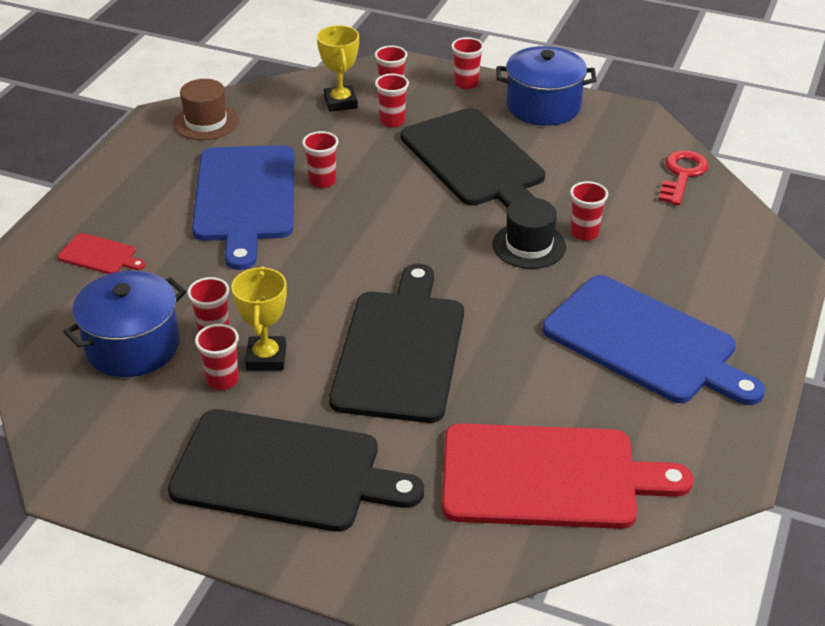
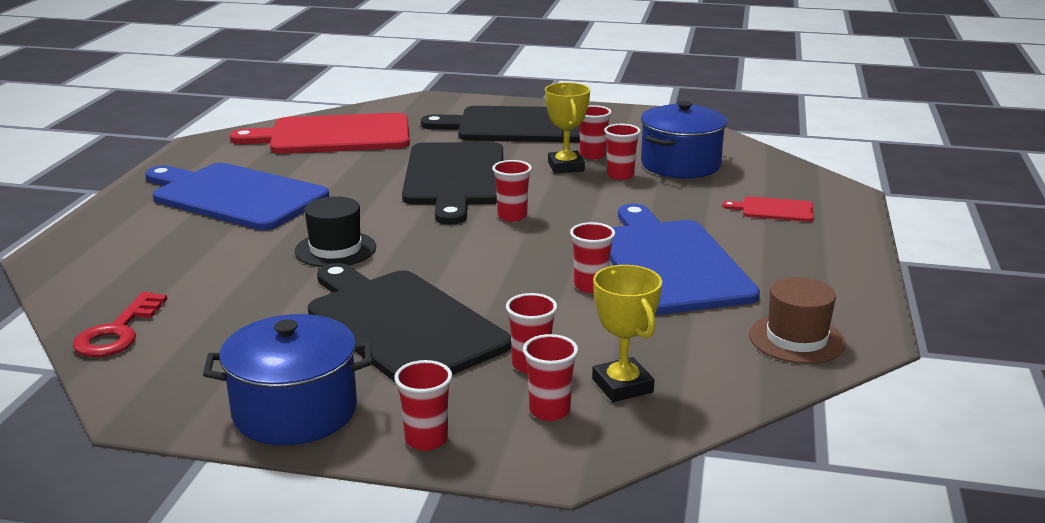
camera: 170 degrees right, 15 degrees down
red cup [570,181,608,241] -> red cup moved to [492,160,532,222]

